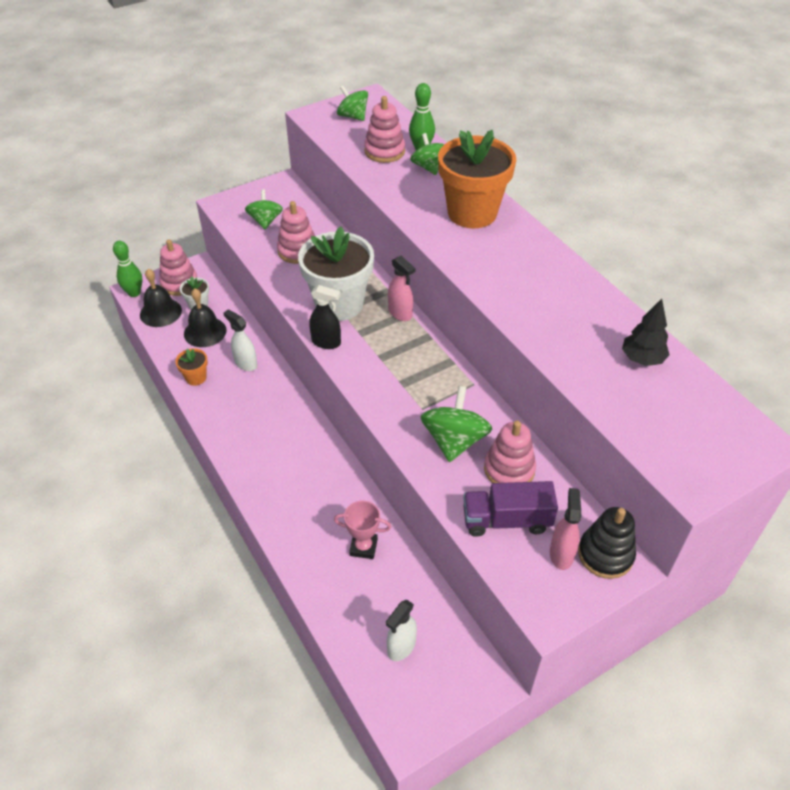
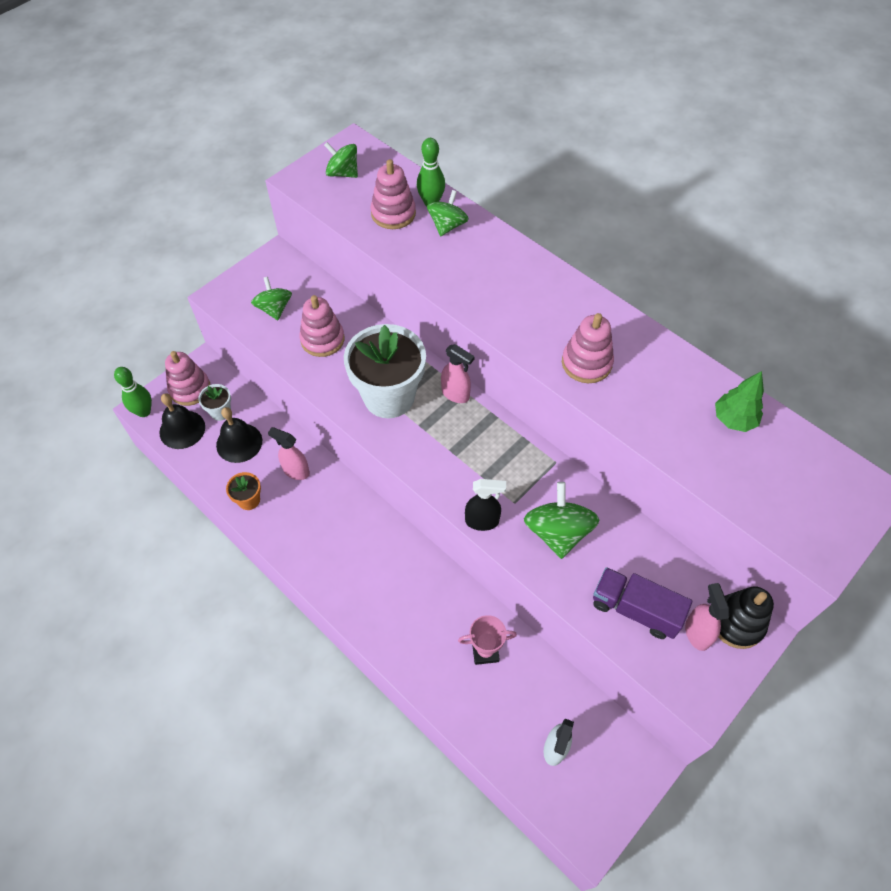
camera: 15 degrees left, 10 degrees up
white spray bottle [223,309,257,371] -> pink spray bottle [268,427,310,480]
black spray bottle [309,285,341,349] -> black spray bottle moved to [465,479,506,531]
green spinning top [410,133,444,175] -> green spinning top turned 60 degrees clockwise [427,190,469,237]
orange flower pot [438,130,516,228] -> none
purple truck [463,481,558,537] -> purple truck turned 45 degrees clockwise [593,567,692,639]
pink stacking toy [484,421,536,483] -> pink stacking toy moved to [562,313,614,383]
black tree [622,299,670,366] -> green tree [715,371,764,432]

